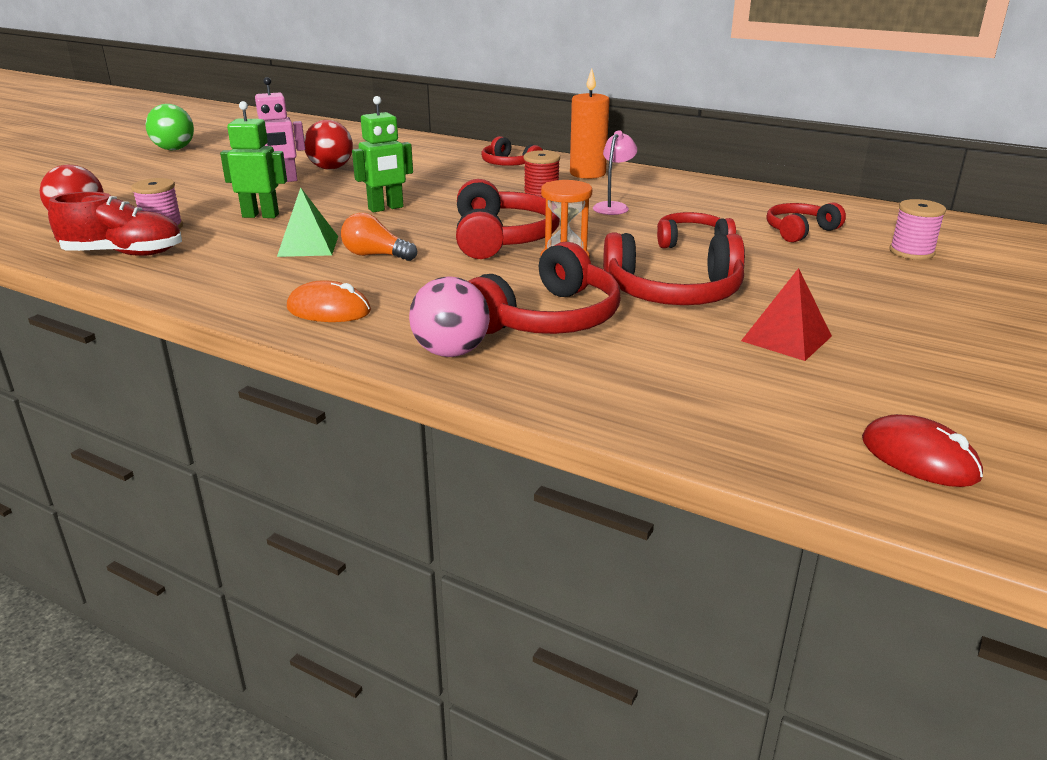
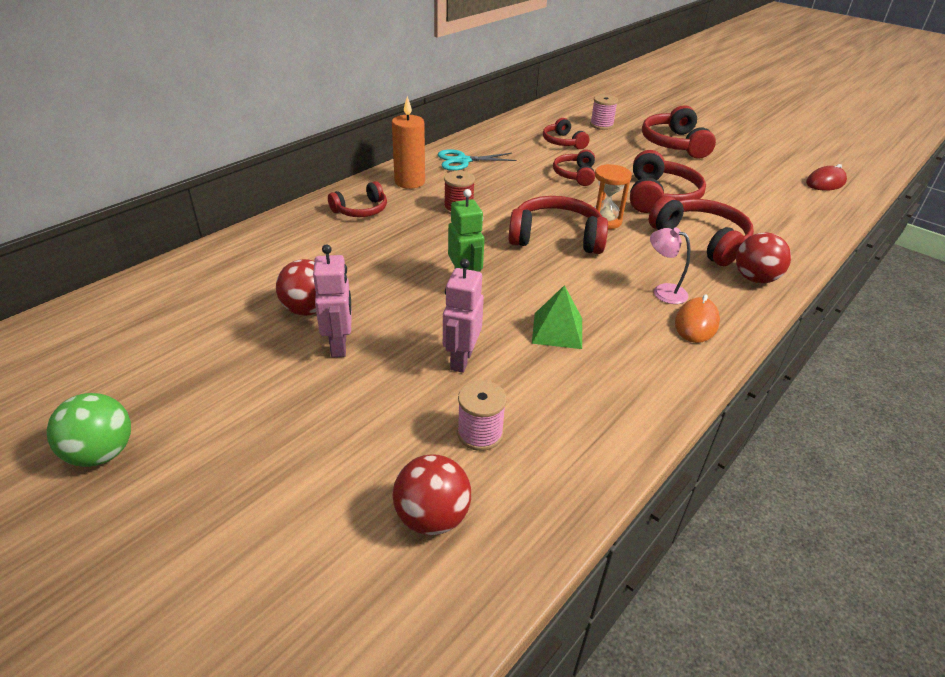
camera: 80 degrees left, 10 degrees up
red shoe [48,192,182,256] -> none
green robot [220,101,287,218] -> pink robot [443,259,484,373]
orange light bulb [341,213,417,261] -> none
pink ball [409,277,490,357] -> red ball [736,232,791,283]
pink lamp [593,131,637,215] -> pink lamp moved to [650,228,690,304]
red pyramid [741,268,832,361] -> none
none -> turquoise scissors [438,149,517,171]
none -> red headphones [642,105,716,159]

